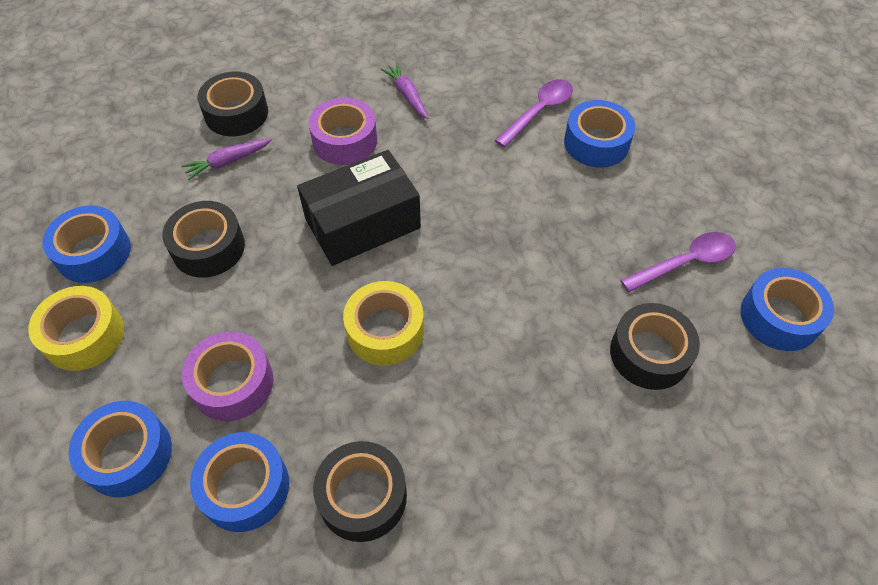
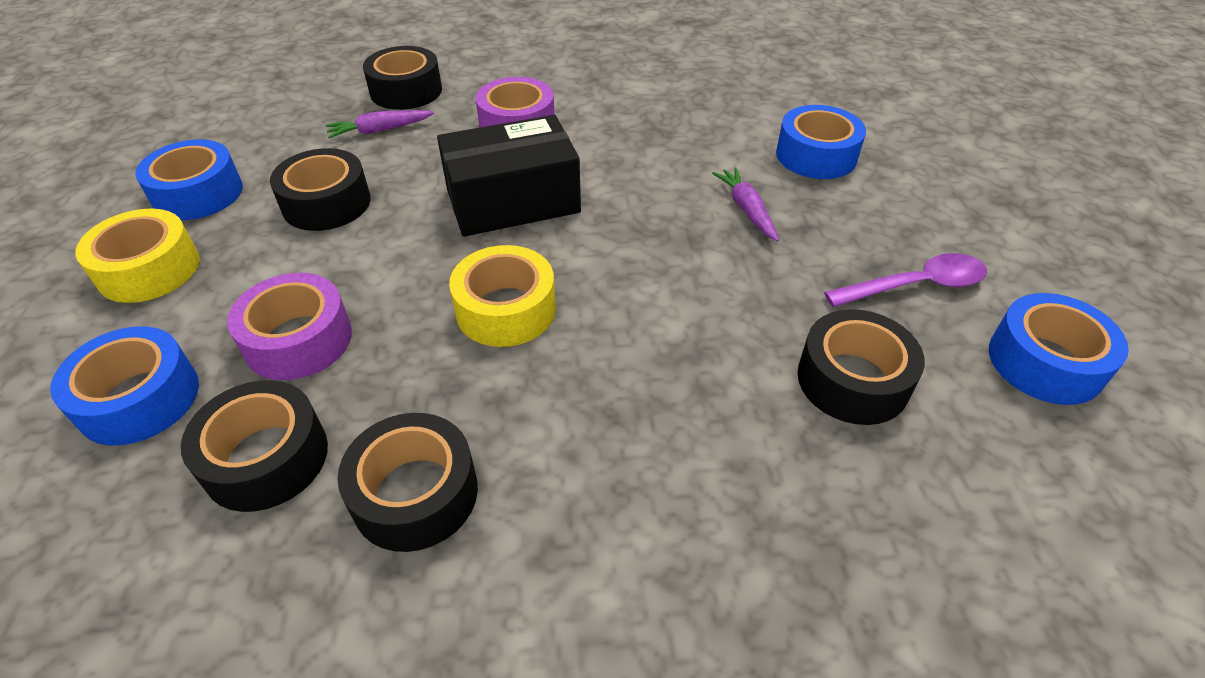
camera: 10 degrees right, 10 degrees down
blue tape [190,432,289,532] -> black tape [181,380,328,512]
purple carrot [380,63,428,119] -> purple carrot moved to [712,167,779,242]
purple spoon [495,79,573,148] -> none

